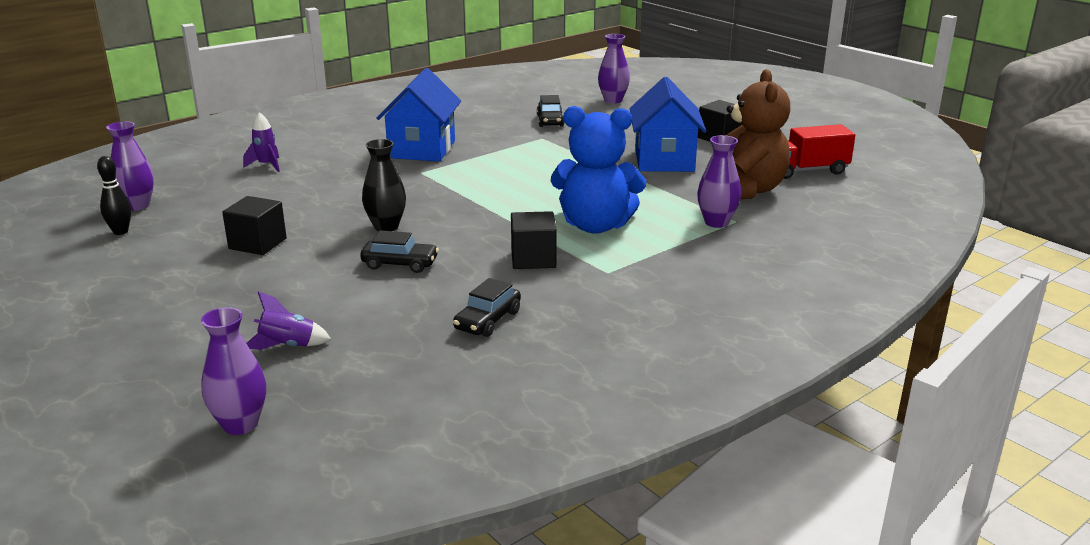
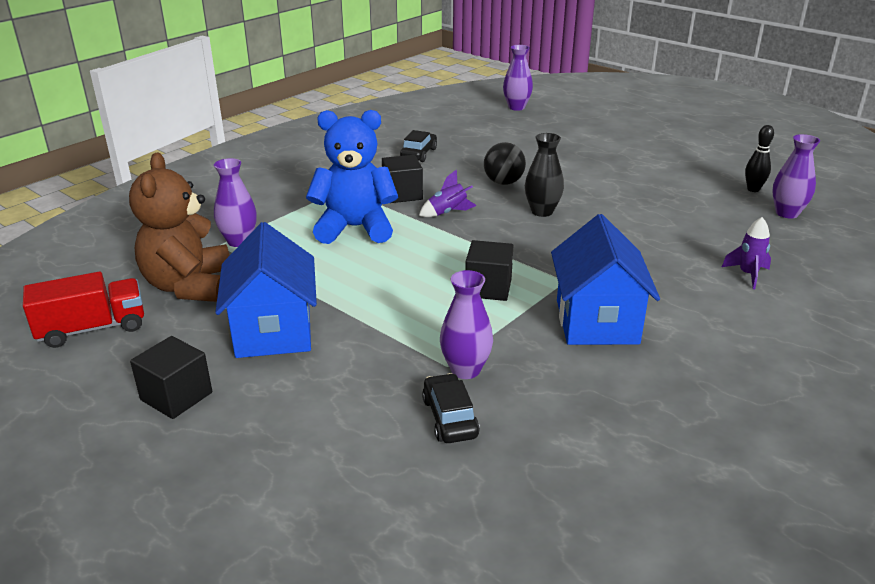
camera: 170 degrees right, 5 degrees up
black cube [222,196,287,255] -> black cube moved to [465,240,513,301]
purple rocket [246,291,331,350] -> purple rocket moved to [419,169,477,217]
black car [360,230,439,273] -> black ball [484,142,526,185]
purple vase [598,34,630,104] -> purple vase moved to [440,270,493,379]

